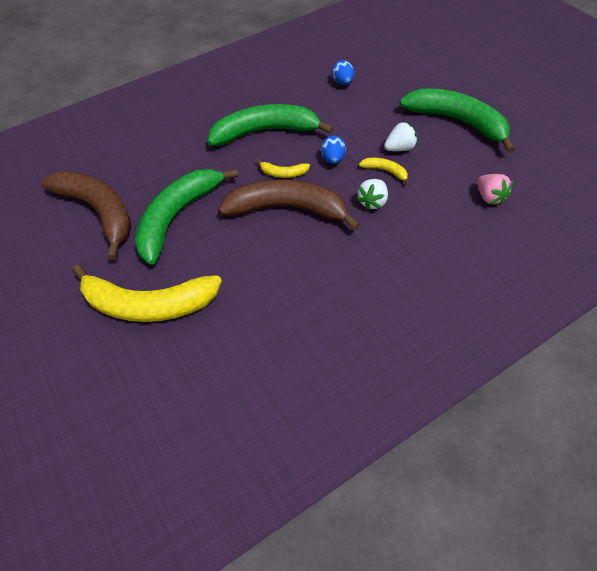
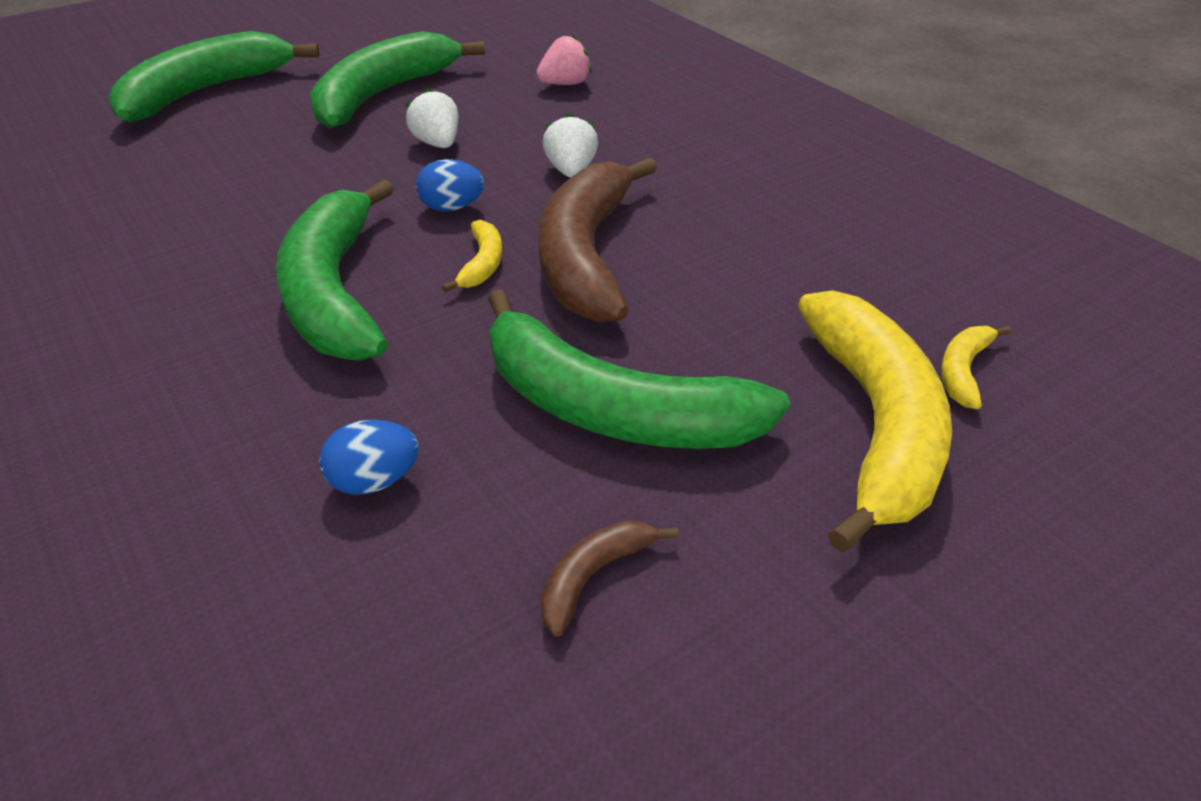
camera: 95 degrees left, 15 degrees down
brown banana [41,171,131,260] -> brown banana [541,521,679,637], size x0.42
blue egg [332,60,354,85] -> blue egg moved to [319,420,419,495]
white strawberry [356,179,388,210] -> white strawberry turned 120 degrees counterclockwise [543,113,598,178]
yellow banana [359,157,410,185] -> yellow banana moved to [941,326,1011,409]
none -> green banana [108,31,320,123]

